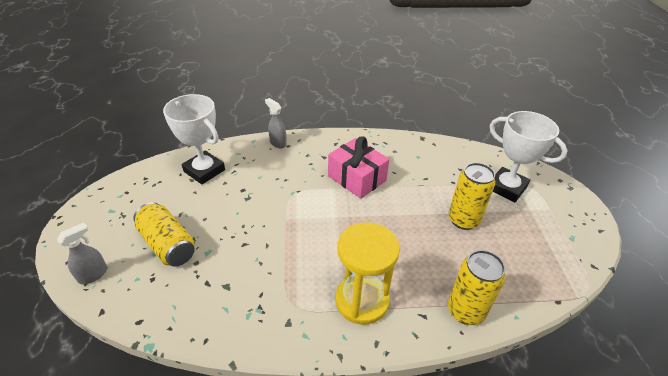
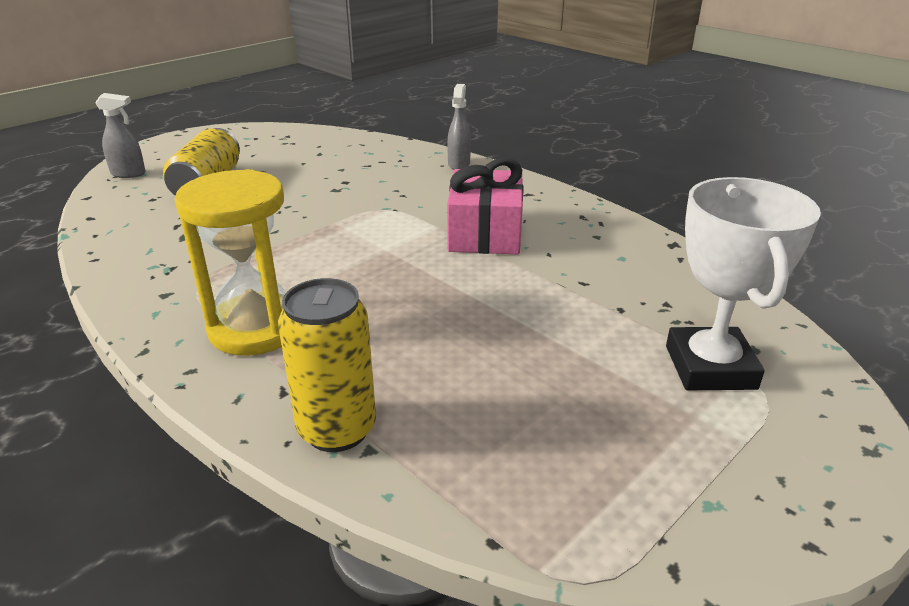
camera: 50 degrees right, 10 degrees down
white trophy [163,94,225,184] -> none
yellow can [449,163,495,230] -> none

